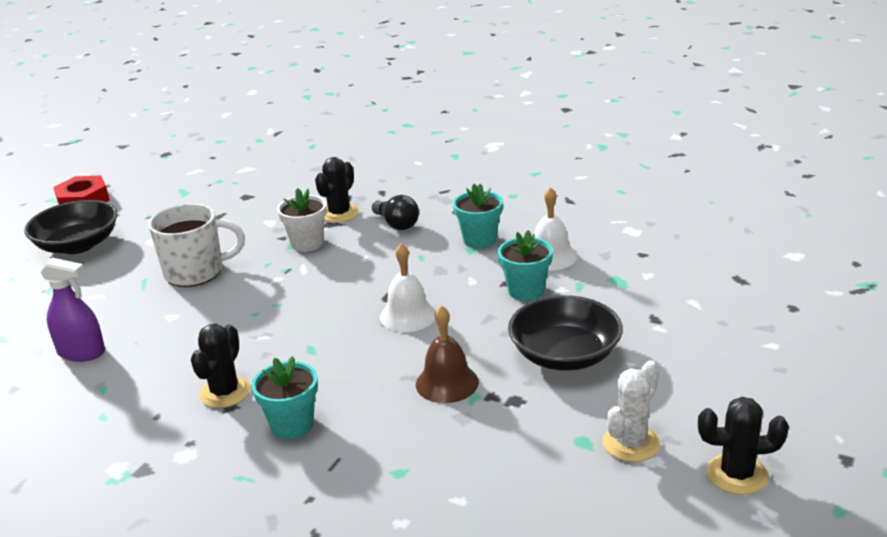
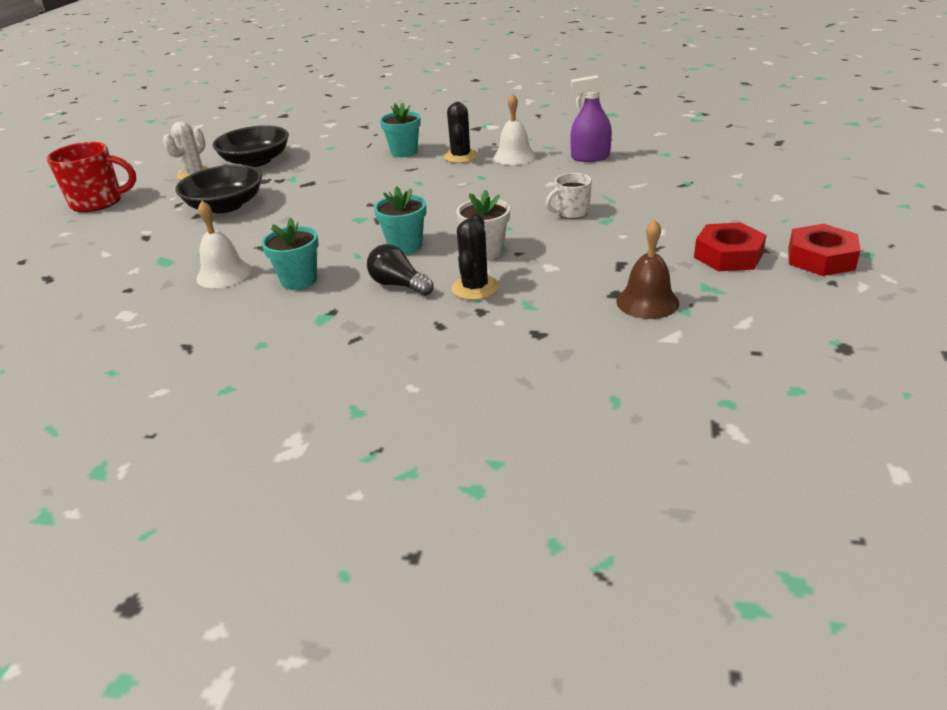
camera: 165 degrees right, 5 degrees up
black bowl [24,200,118,254] -> black bowl moved to [212,125,289,167]
white mug [148,203,245,287] -> white mug [546,173,592,219], size x0.58
white bell [380,243,436,332] -> white bell moved to [493,93,536,165]
brown bell [416,305,479,403] -> brown bell moved to [616,219,679,319]
turquoise flower pot [498,230,553,301] -> turquoise flower pot moved to [374,186,426,254]
black cactus [698,397,789,495] -> none
none -> red mug [47,142,136,212]
none -> red nut [694,222,767,271]

